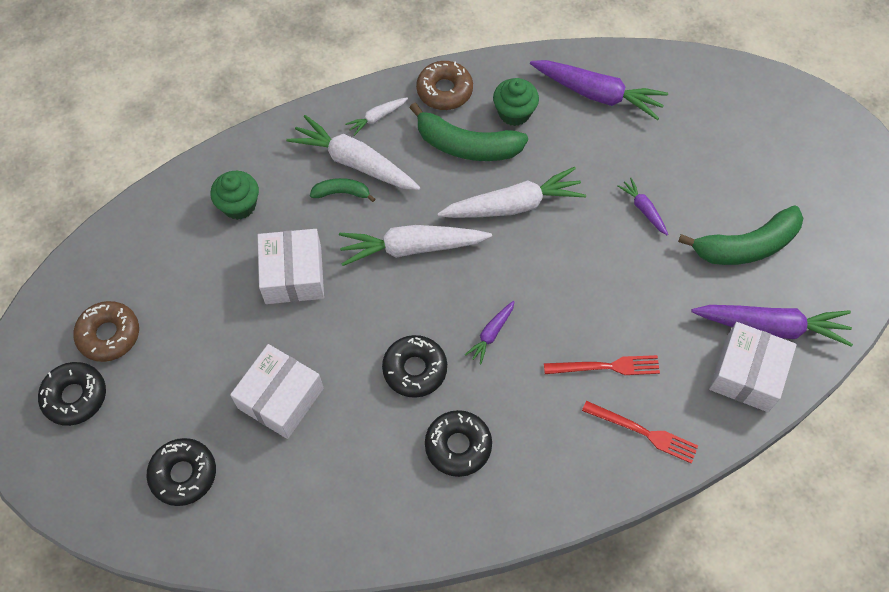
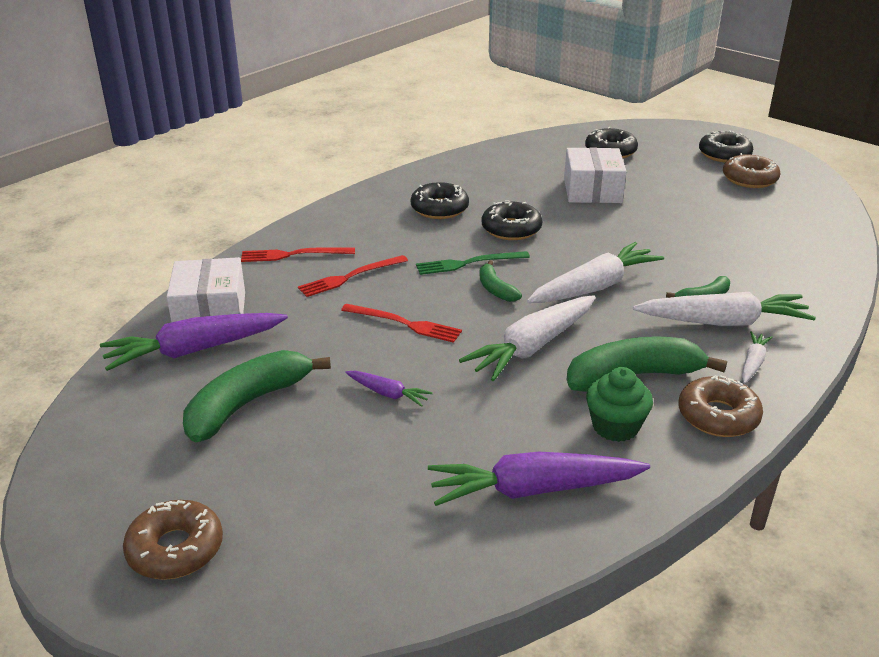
camera: 150 degrees right, 30 degrees down
green cupcake [211,171,259,220] -> none
white box [258,229,324,304] -> none
purple carrot [465,301,515,364] -> green fork [416,251,530,275]
none -> brown donut [123,500,223,580]
none -> red fork [341,304,462,343]
none -> green banana [480,260,522,302]

